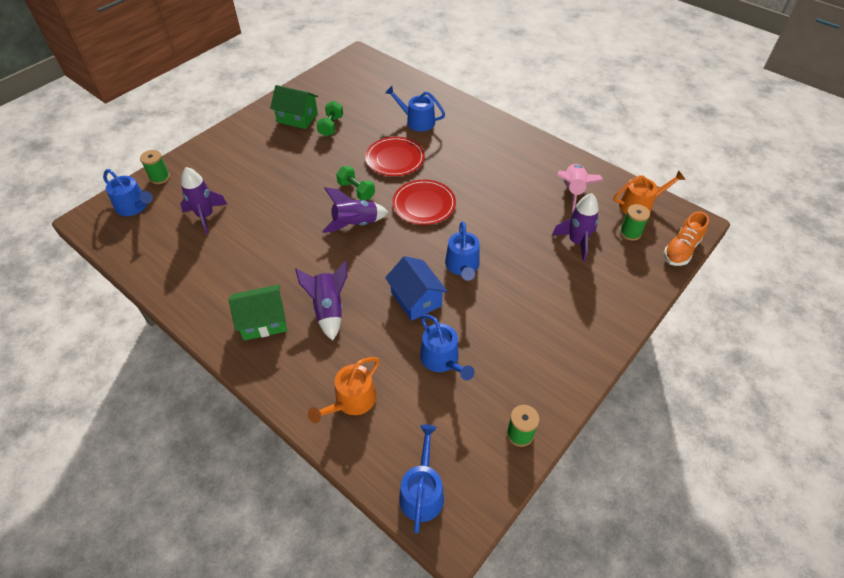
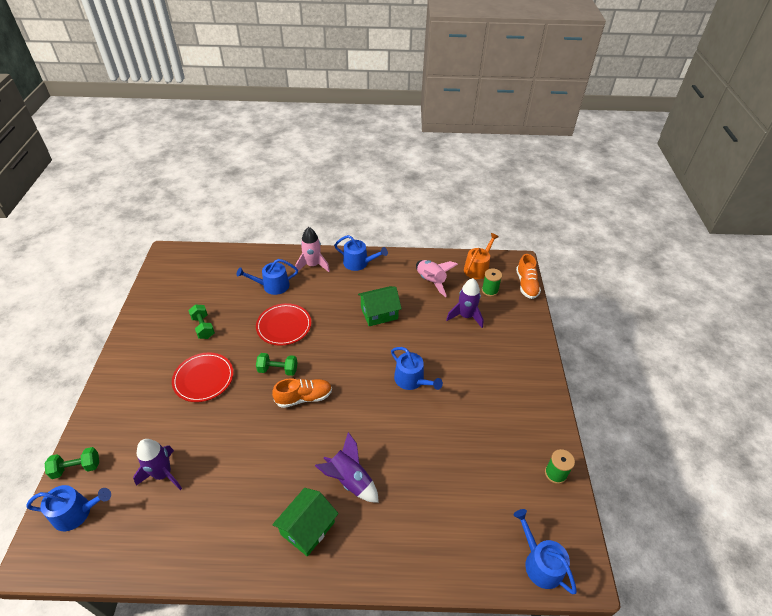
camera: 40 degrees left, 5 degrees down
green spool [140,150,170,184] -> green dumbbell [45,447,99,479]
green house [270,85,318,129] -> green house moved to [358,286,402,326]
orange watering can [308,357,380,423] -> none
purple rocket [322,187,389,233] -> orange shoe [272,378,332,408]
blue house [385,256,448,321] -> none
red plate [392,180,456,225] -> red plate moved to [172,352,234,402]
blue watering can [420,315,475,381] -> blue watering can moved to [334,235,388,271]
none -> pink rocket [295,227,330,272]

